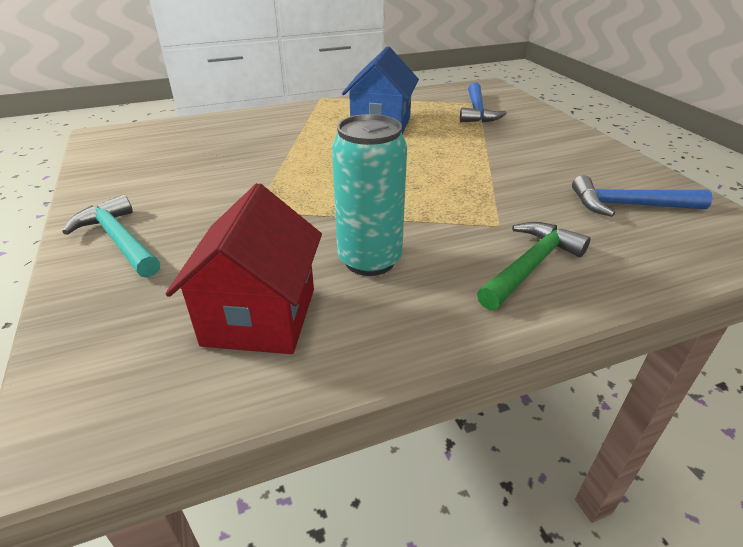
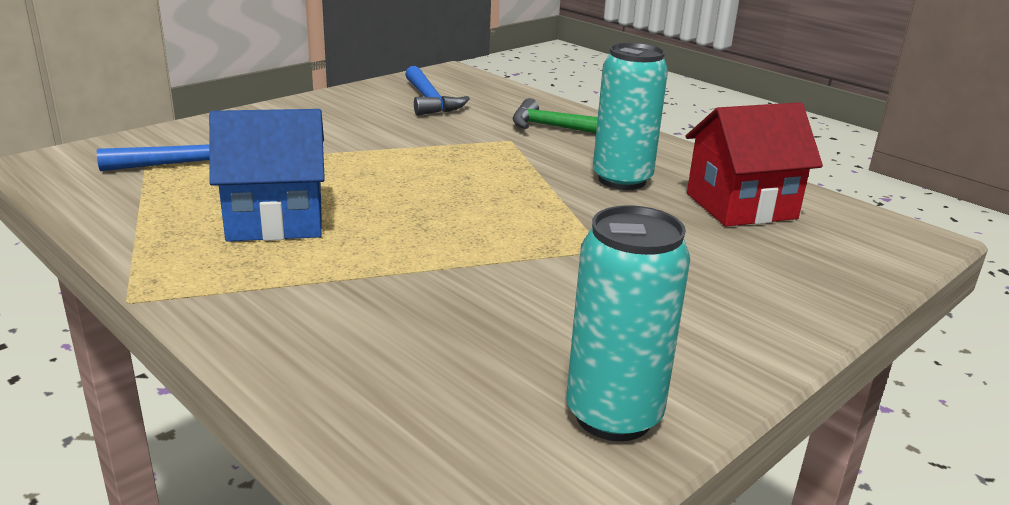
camera: 115 degrees left, 10 degrees down
turquoise hammer [63,194,160,278] -> none
none -> turquoise can [566,205,690,441]

